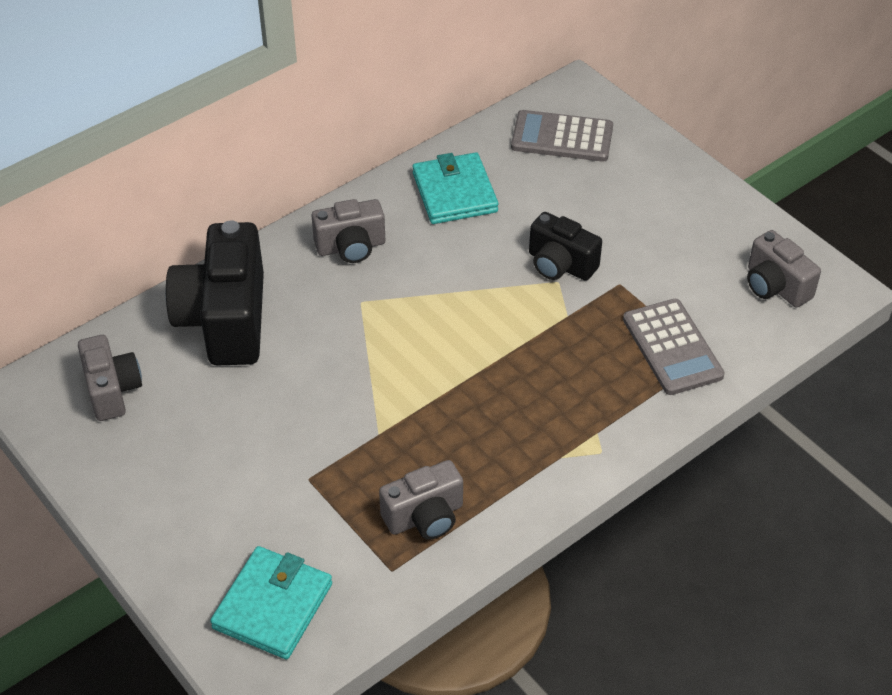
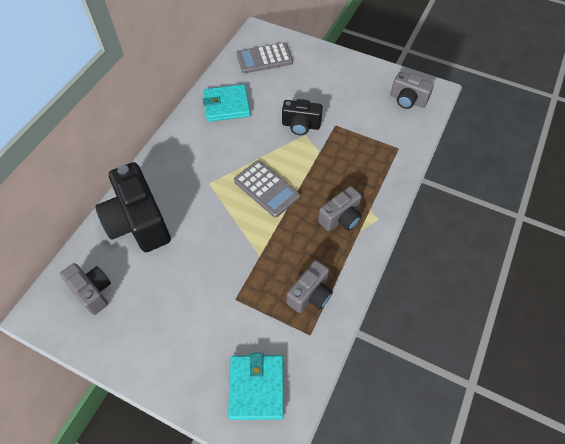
camera: 25 degrees left, 10 degrees up
grey camera [312,199,385,263] -> grey camera moved to [318,186,362,231]
turquoise wallet [413,152,498,224] -> turquoise wallet turned 60 degrees counterclockwise [202,84,251,122]
grey calculator [623,299,725,395] -> grey calculator moved to [234,160,300,218]

